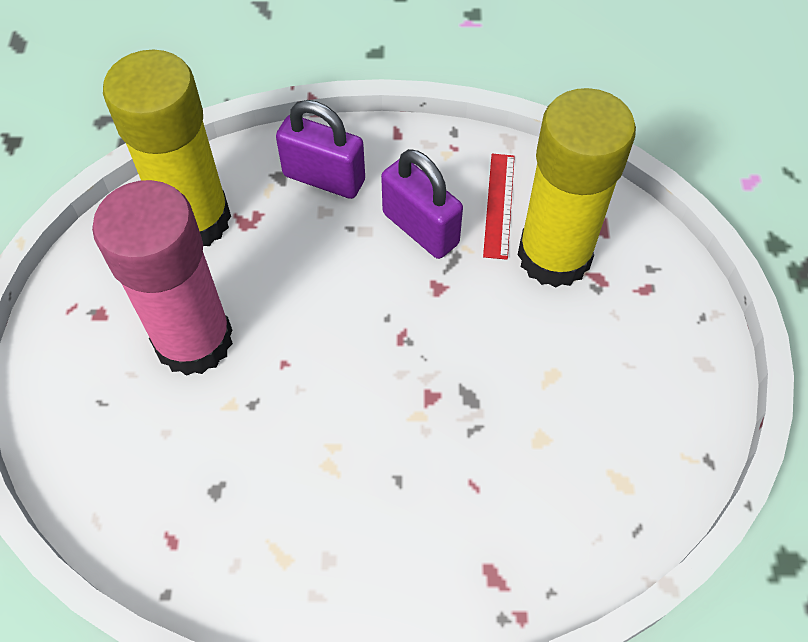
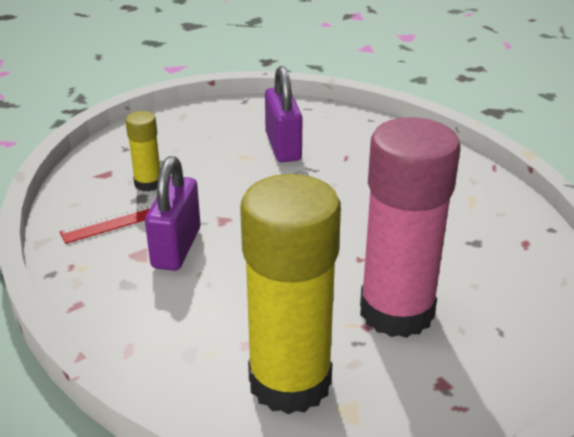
camera: 125 degrees left, 25 degrees down
purple padlock [276,100,365,199] -> purple padlock moved to [265,66,303,162]
yellow glue stick [518,88,636,288] -> yellow glue stick [125,111,160,191], size x0.46

